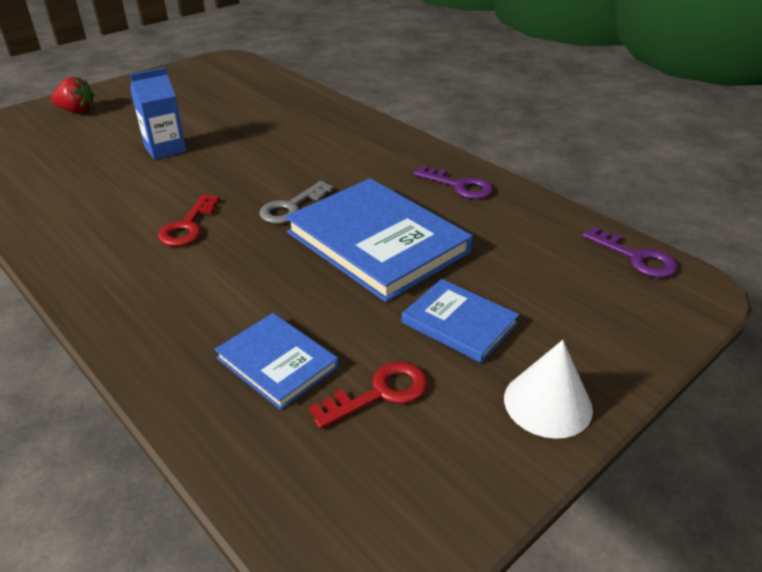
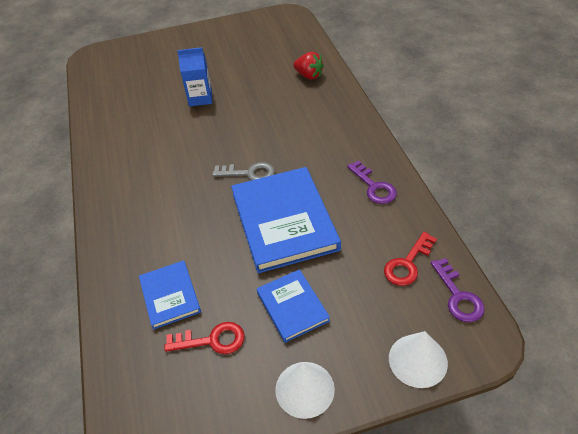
camera: 30 degrees right, 10 degrees up
red strawberry [51,77,94,113] -> red strawberry moved to [293,52,324,80]
red key [158,194,220,246] -> red key moved to [384,232,437,286]
grey key [259,181,334,224] -> grey key turned 150 degrees counterclockwise [212,162,275,180]
none -> white cone [389,331,448,388]

